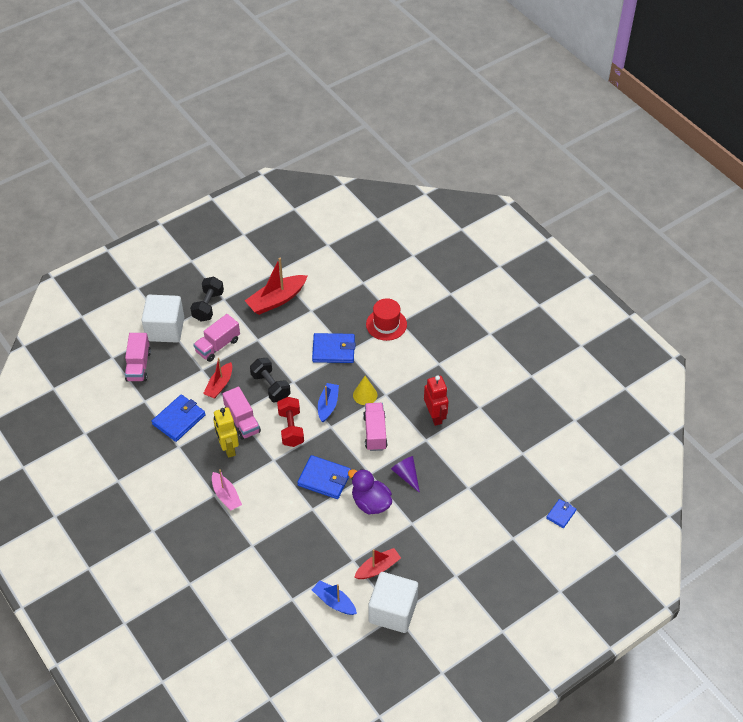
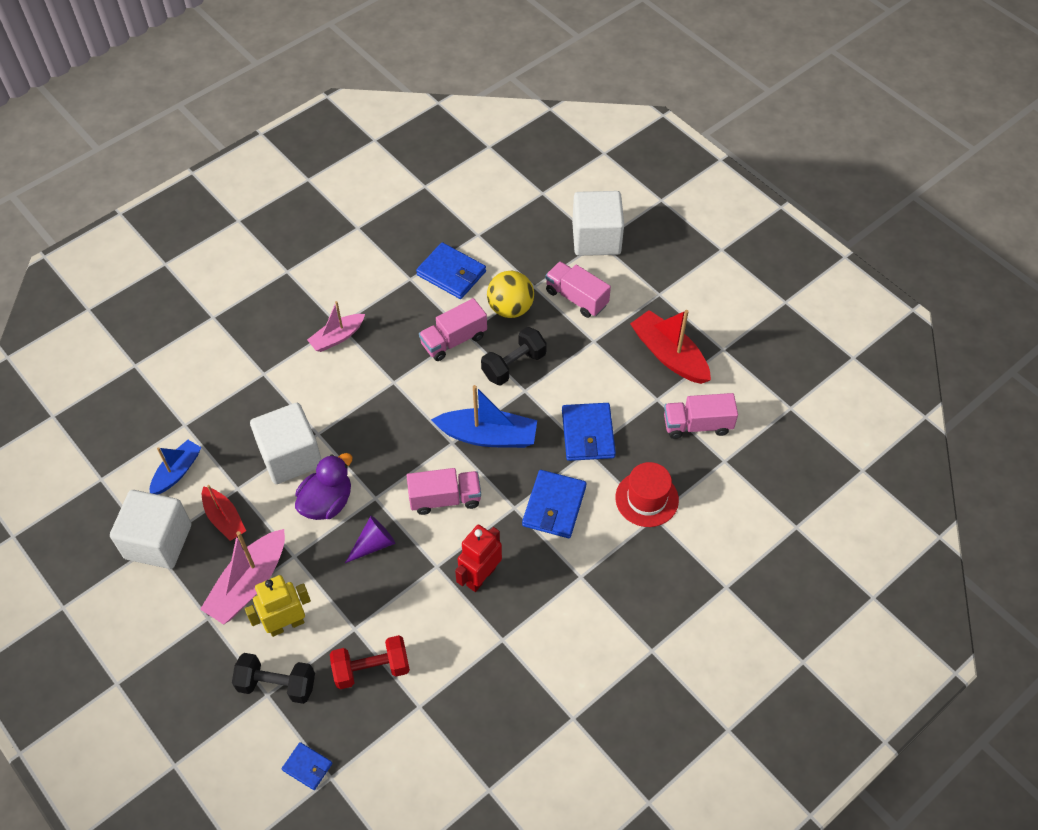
camera: 85 degrees right, 5 degrees up
pink truck [125,333,151,382] -> pink truck moved to [664,393,738,439]
black dumbbell [190,277,224,322] -> black dumbbell moved to [232,653,315,704]
red boat [203,358,232,399] -> yellow ball [487,271,534,318]
yellow robot [213,407,239,458] -> yellow robot moved to [245,575,311,637]
red dumbbell [277,397,304,447] -> red dumbbell moved to [330,635,410,689]
blue wallet [297,455,351,499] -> blue wallet moved to [522,470,587,538]
blue boat [318,383,339,422] -> blue boat [431,385,537,448], size x1.57
yellow cone [353,376,377,405] -> none
red robot [424,376,449,426] -> red robot turned 150 degrees clockwise [455,525,502,592]
none -> pink boat [200,529,285,625]
none -> white cube [250,403,322,484]

